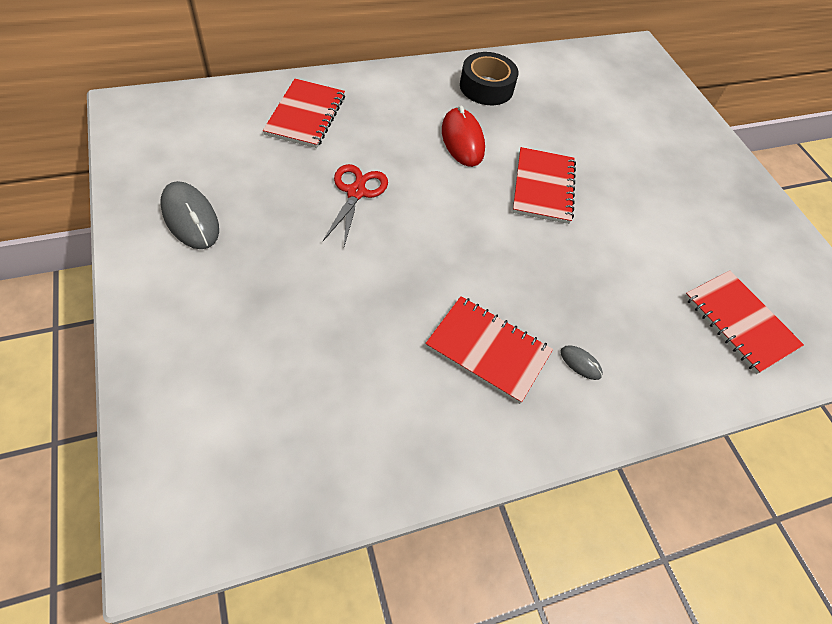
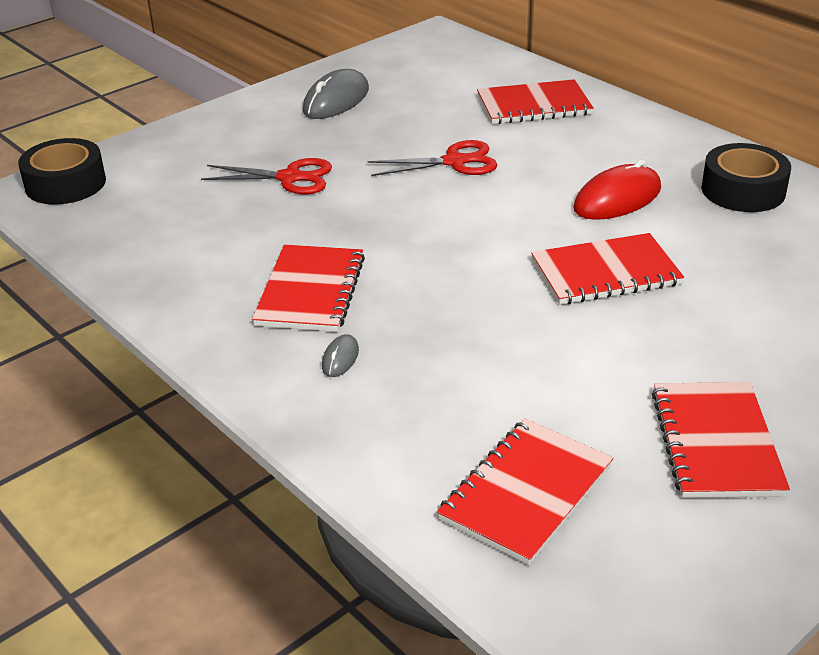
camera: 75 degrees right, 20 degrees down
none -> black tape [18,138,106,204]
none -> red scissors [201,158,332,194]
none -> red notebook [652,382,790,498]

